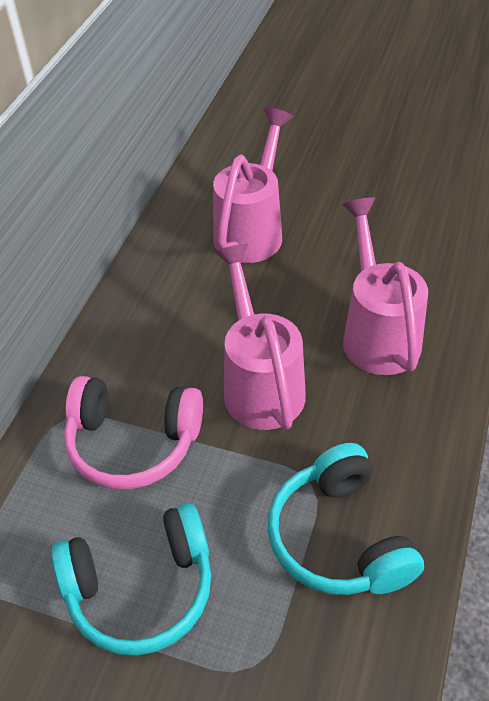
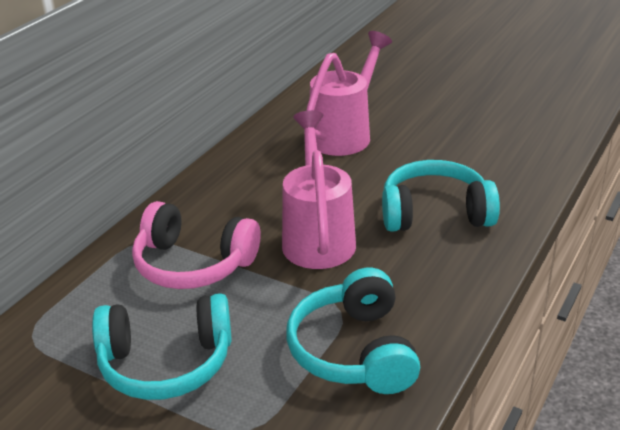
camera: 10 degrees right, 15 degrees down
pink watering can [342,197,428,375] -> turquoise headphones [382,160,500,232]

